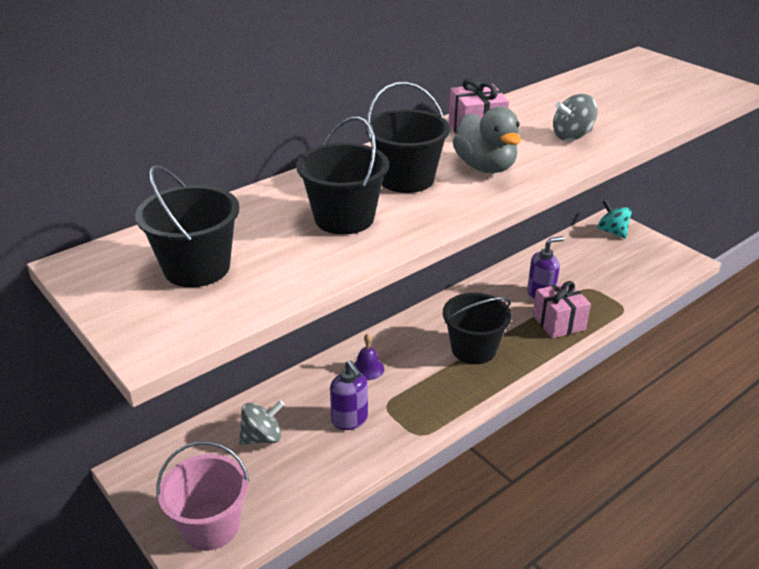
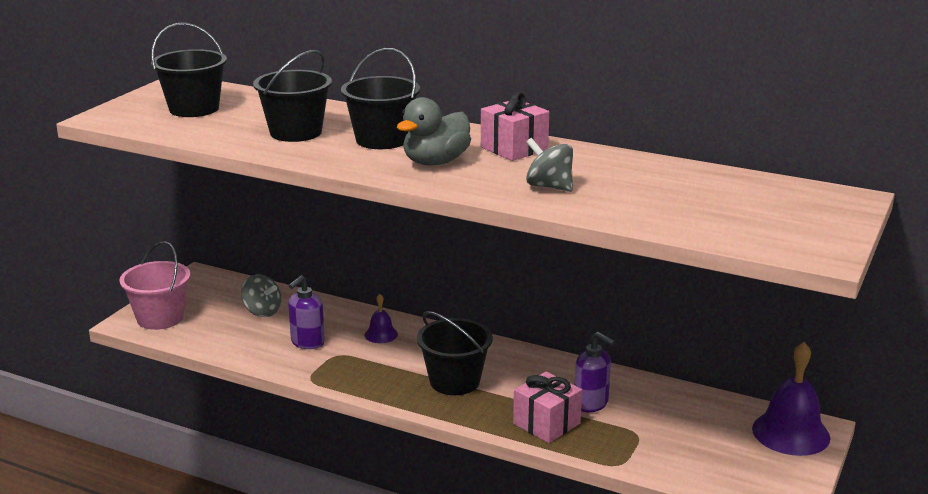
camera: 65 degrees right, 10 degrees down
turquoise spinning top [598,200,632,239] -> purple bell [752,342,830,456]

